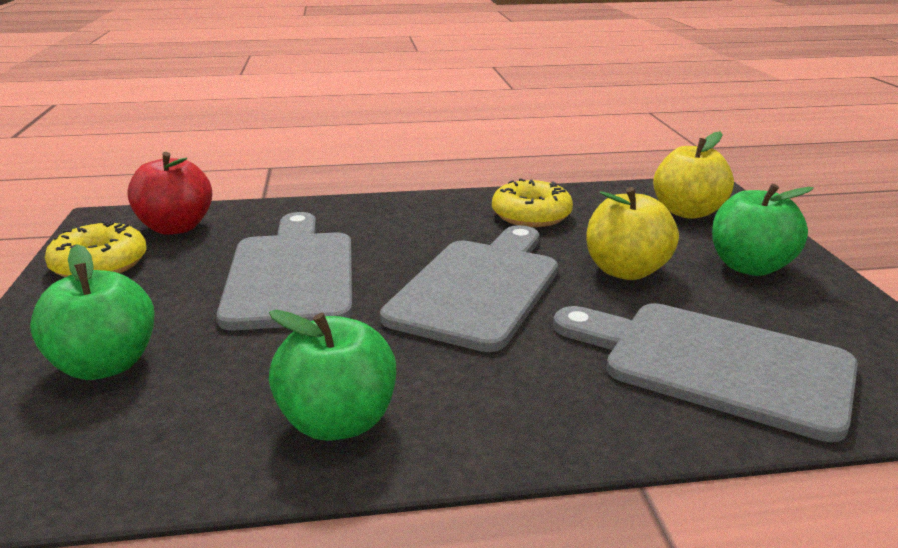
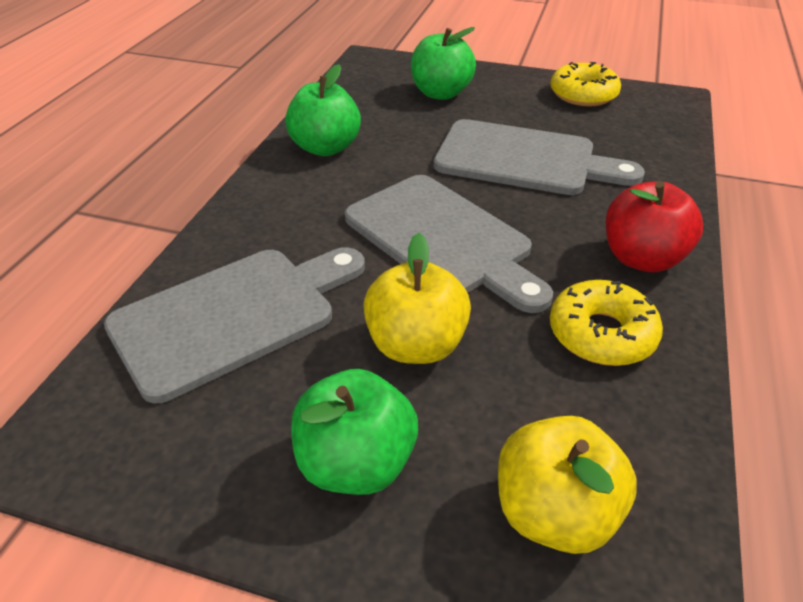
camera: 115 degrees right, 15 degrees up
red apple [127,152,212,235] -> red apple moved to [606,181,703,272]

